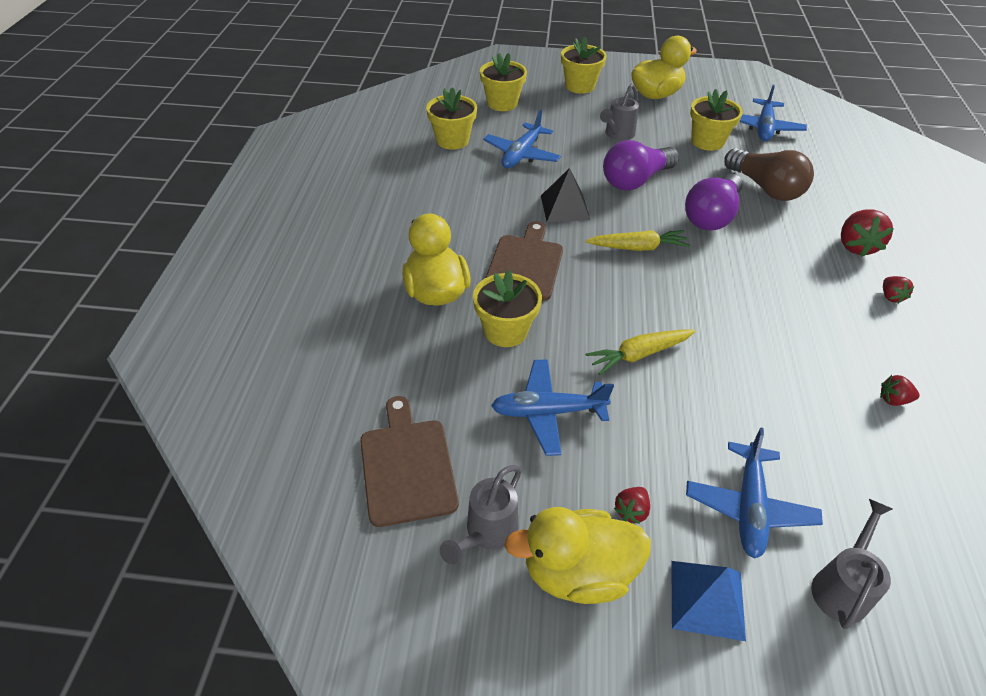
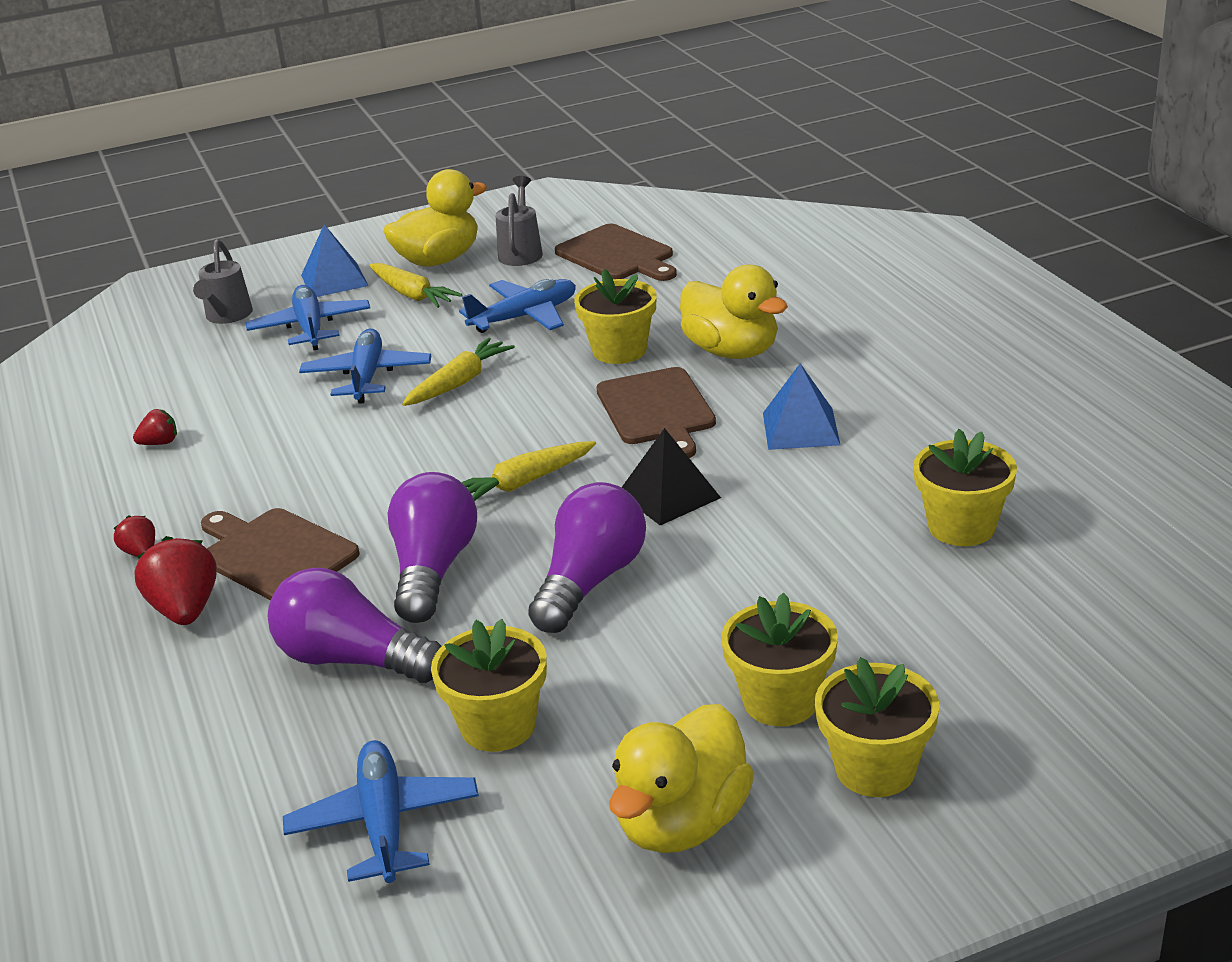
camera: 155 degrees right, 15 degrees down
yellow flower pot [480,53,527,111] -> yellow flower pot moved to [721,593,838,726]
blue plane [483,110,561,168] -> blue plane moved to [299,329,431,404]
grey watering can [600,84,639,141] -> none
red strawberry [614,487,650,524] -> yellow carrot [369,263,462,308]
brown light bulb [724,148,814,201] -> purple light bulb [268,568,441,683]
none -> brown cutting board [201,508,360,600]
none -> blue pyramid [763,363,840,450]

